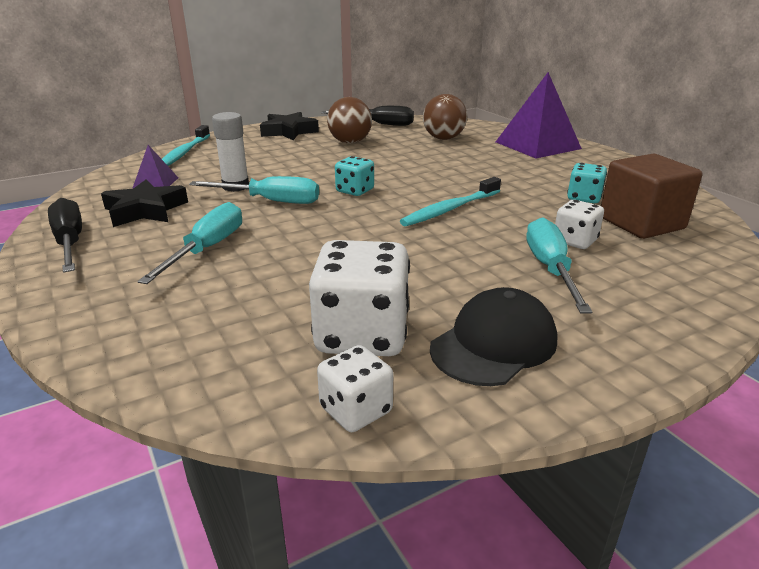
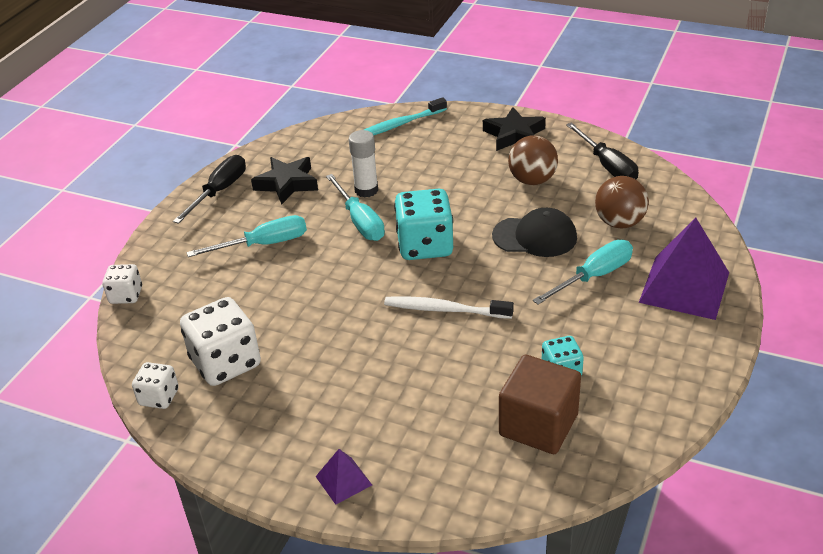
camera: 55 degrees right, 10 degrees up
purple pyramid [132,145,178,189] -> purple pyramid moved to [315,449,372,505]
turquoise dice [335,156,374,196] -> turquoise dice [394,189,453,260], size x1.81
turquoise toothbrush [400,177,501,226] -> white toothbrush [384,296,514,319]
black cap [430,287,557,386] -> black cap moved to [492,208,577,257]
turquoise screwdriver [526,217,592,313] -> turquoise screwdriver moved to [533,240,633,305]
white dice [555,200,604,249] -> white dice moved to [102,264,142,304]

